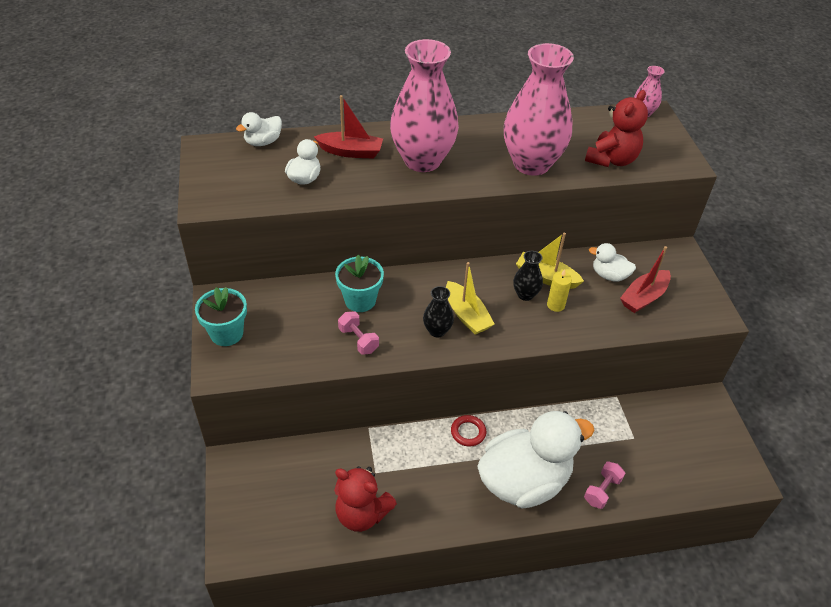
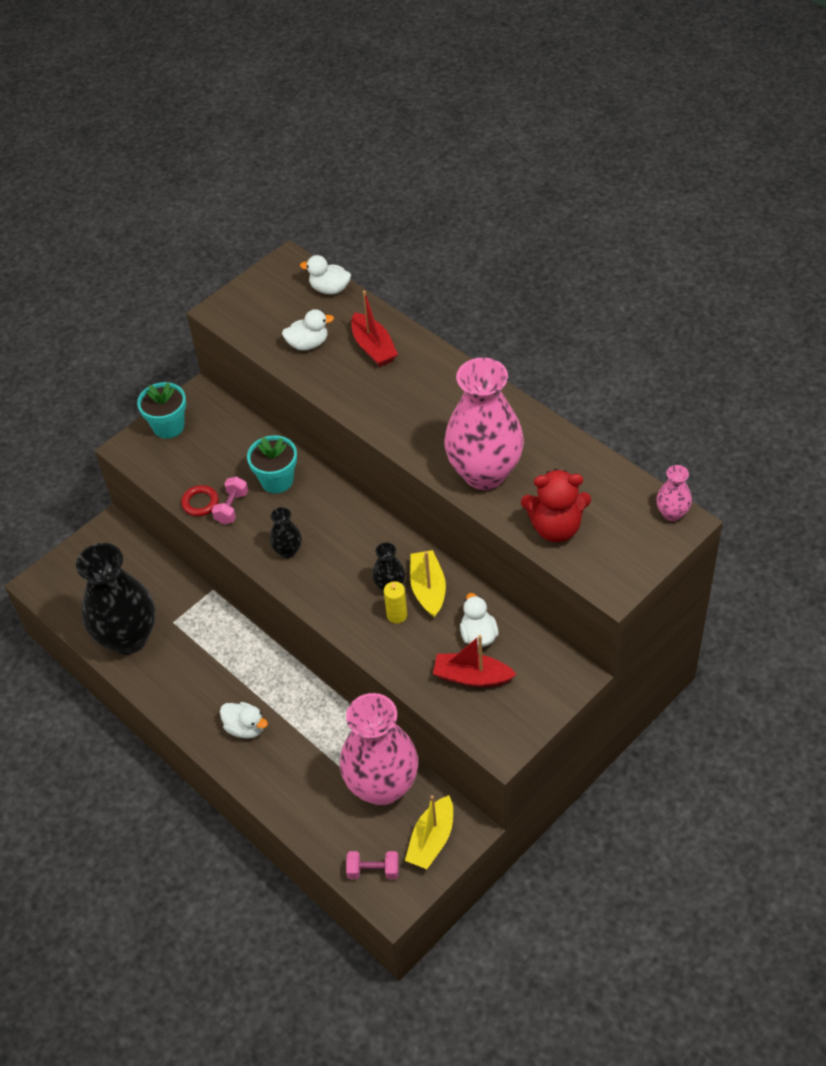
camera: 60 degrees right, 5 degrees up
red teddy bear [334,466,397,532] -> black vase [76,543,156,655]
pink vase [390,39,459,172] -> pink vase moved to [340,693,418,805]
yellow boat [446,262,495,335] -> yellow boat moved to [405,795,453,869]
red ring [451,415,486,447] -> red ring moved to [181,485,219,516]
white duck [477,411,594,509] -> white duck [220,702,268,739], size x0.44
pink dumbbell [584,462,625,509] -> pink dumbbell moved to [346,851,399,879]

